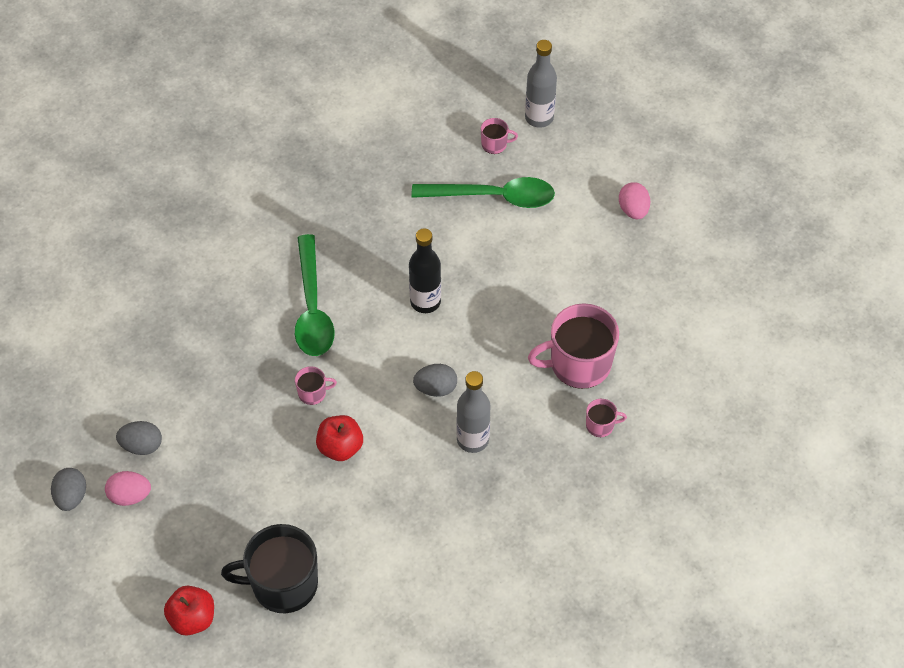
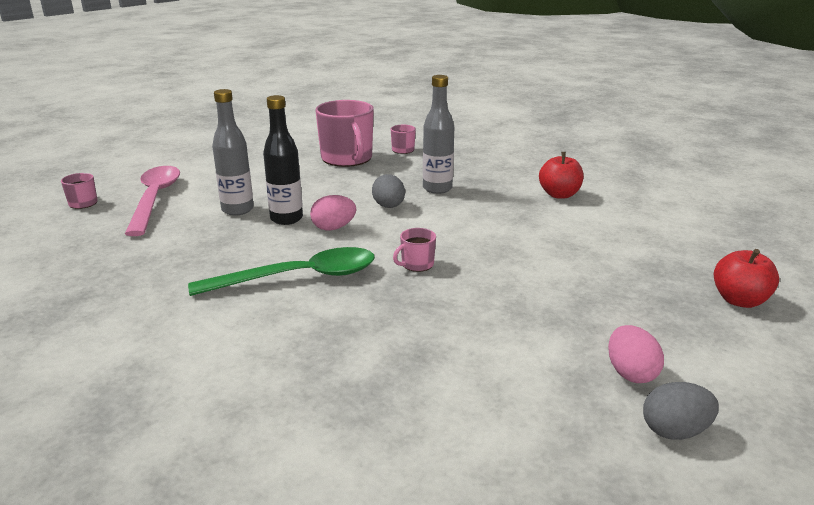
camera: 100 degrees left, 30 degrees down
grey egg [116,421,162,455] -> none
black mug [221,524,318,613] -> none
pink mug [295,366,337,405] -> pink mug turned 105 degrees counterclockwise [393,228,436,272]
red apple [316,415,363,461] -> red apple moved to [539,152,584,199]
green spoon [411,177,555,208] -> pink spoon [125,166,180,236]
grey bottle [525,40,557,128] -> grey bottle moved to [212,89,254,216]
pink egg [619,182,650,219] -> pink egg moved to [310,195,356,230]

